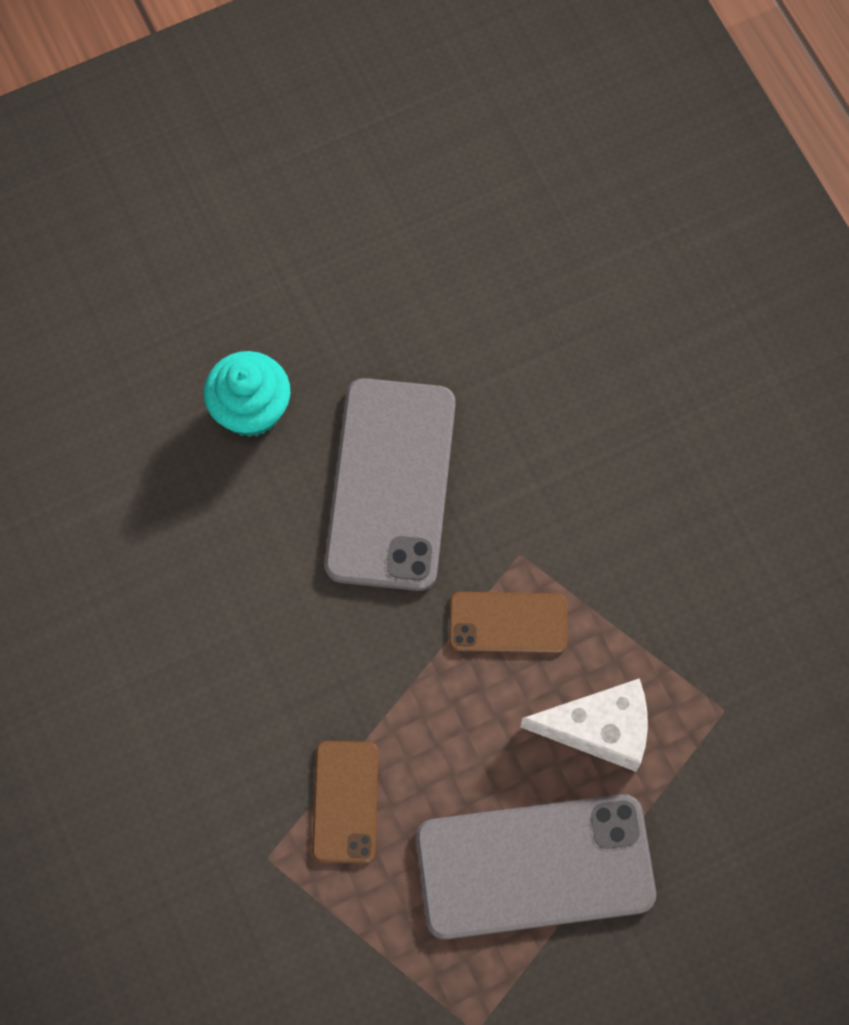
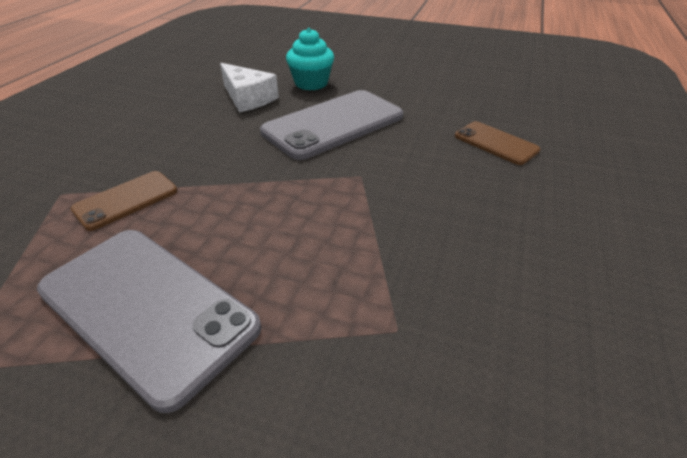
camera: 45 degrees right, 30 degrees down
brown phone [449,592,567,654] -> brown phone moved to [455,121,540,165]
white cheese [520,678,648,772] -> white cheese moved to [220,63,279,112]

